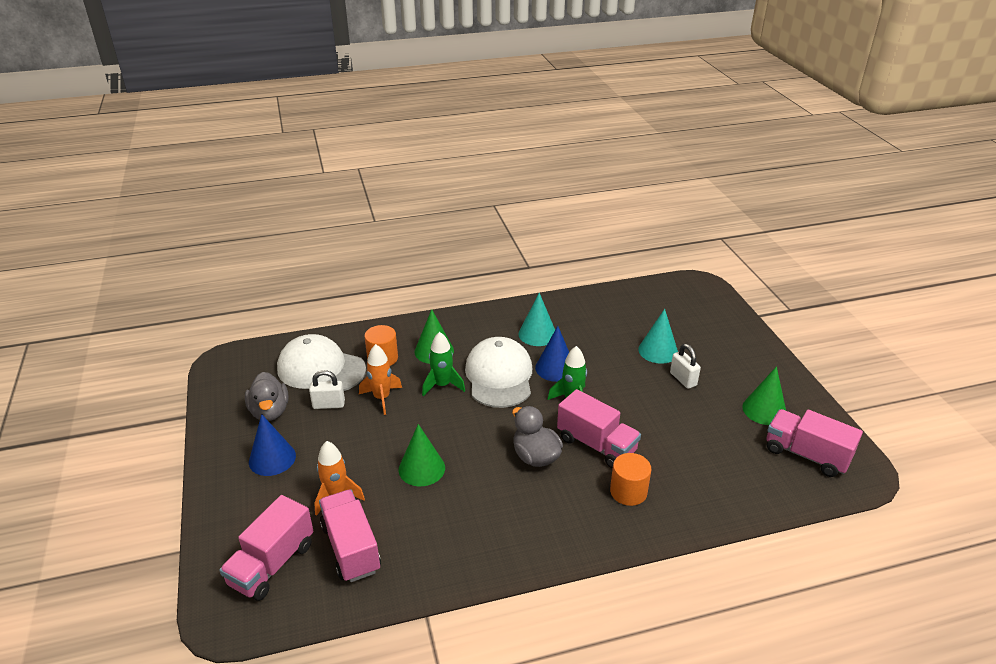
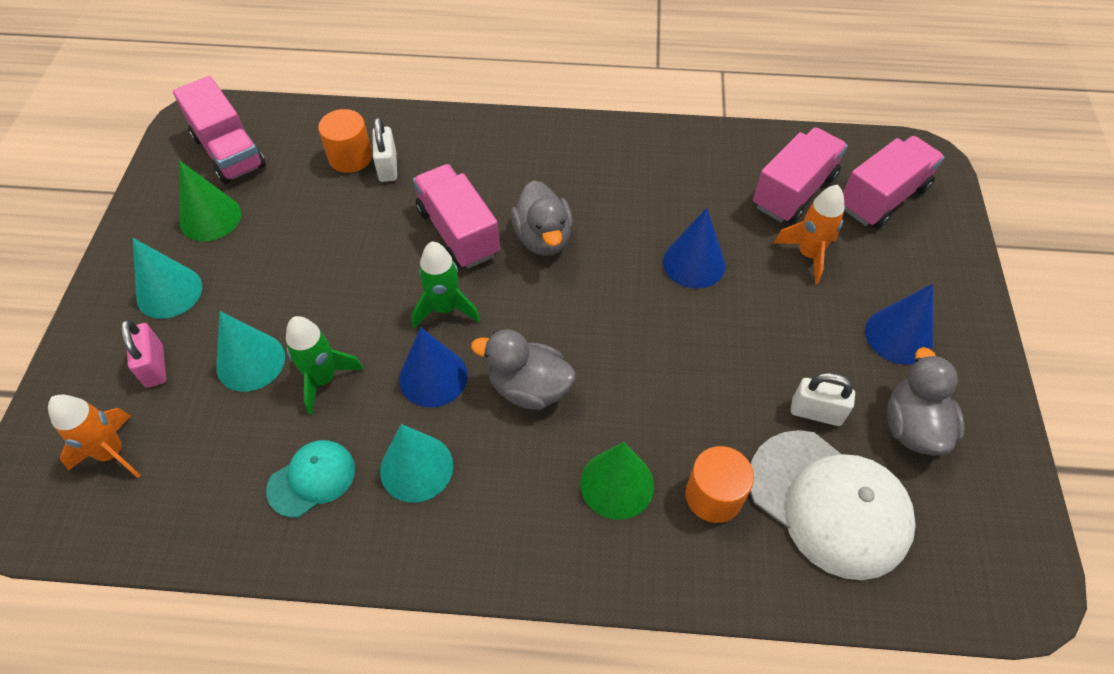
camera: 160 degrees left, 20 degrees up
pink truck [319,490,381,582] -> pink truck turned 135 degrees counterclockwise [753,127,848,223]
orange rocket [359,344,402,415] -> orange rocket moved to [48,395,141,478]
green cone [399,424,445,486] -> blue cone [663,208,725,289]
green rocket [422,332,465,396] -> green rocket moved to [286,316,364,415]
white cap [465,337,532,408] -> grey duck [471,329,576,410]
orange cylinder [610,453,651,506] -> orange cylinder moved to [318,109,373,173]
white padlock [670,344,701,389] -> white padlock moved to [372,117,397,182]
none -> pink padlock [121,319,166,387]
none -> turquoise cone [133,238,202,319]
none -> turquoise cap [266,440,355,518]

